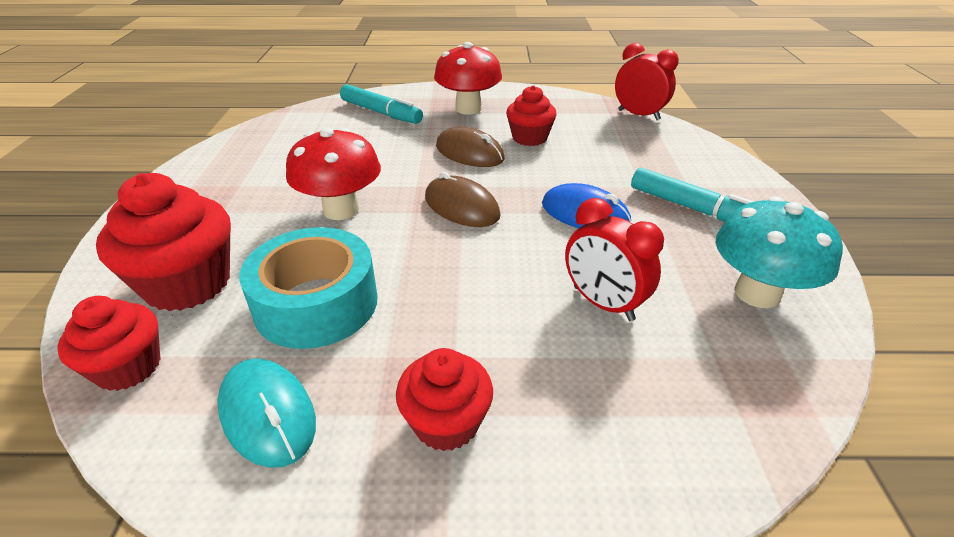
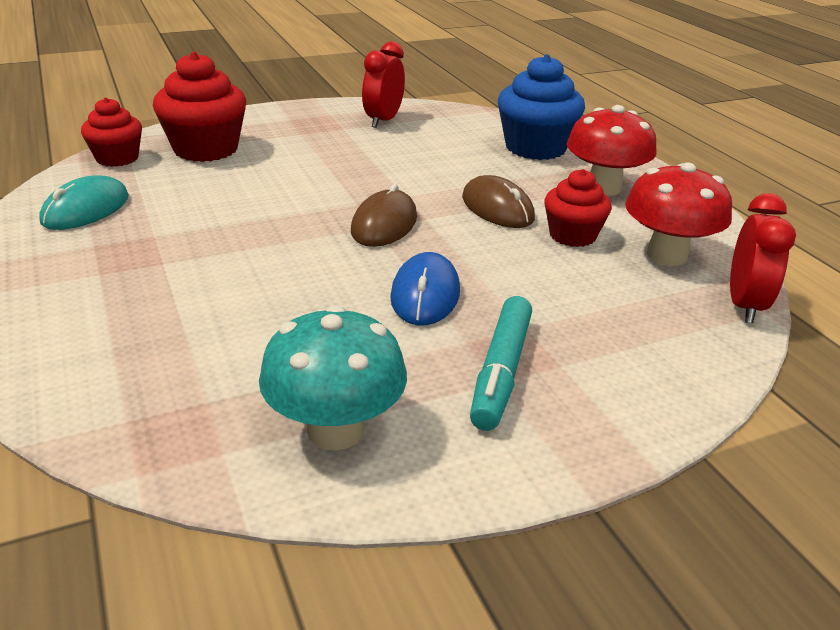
camera: 65 degrees right, 5 degrees down
turquoise tape [239,227,378,349] -> none
red mushroom [286,128,381,220] -> red mushroom moved to [625,162,732,266]
turquoise marker [340,84,423,124] -> blue cupcake [498,54,585,160]
red cupcake [396,348,493,451] -> none
brown mouse [436,127,505,167] -> brown mouse turned 45 degrees counterclockwise [462,175,535,228]
red clock [565,198,664,321] -> red clock moved to [362,41,405,128]

